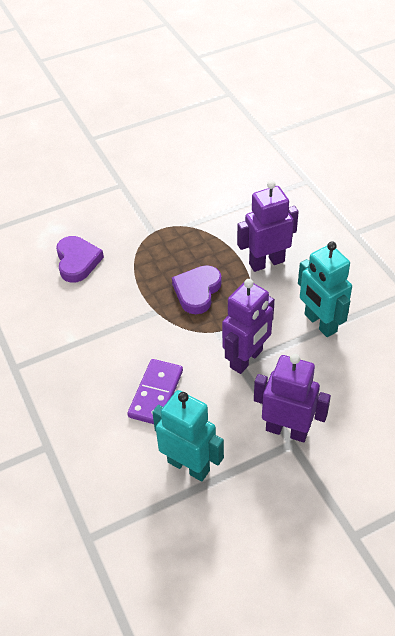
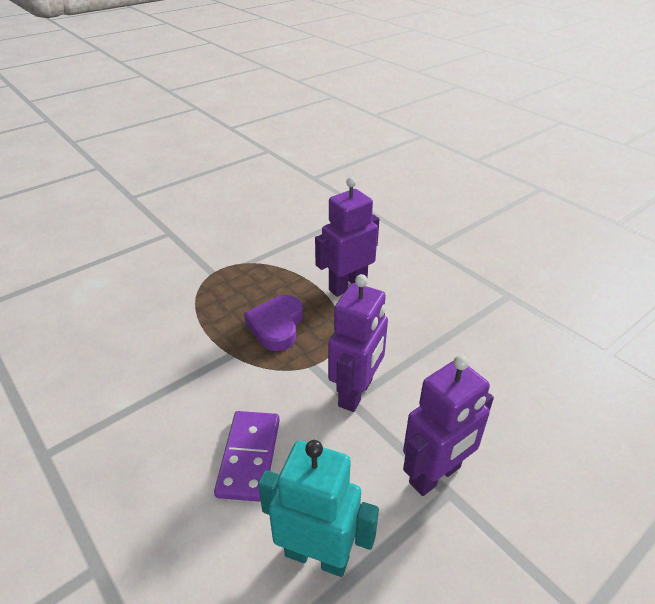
camera: 15 degrees left, 10 degrees down
purple heart [56,236,104,283] -> none
purple robot [254,354,331,442] -> purple robot turned 135 degrees clockwise [403,355,494,496]
turquoise robot [298,242,352,337] -> none

